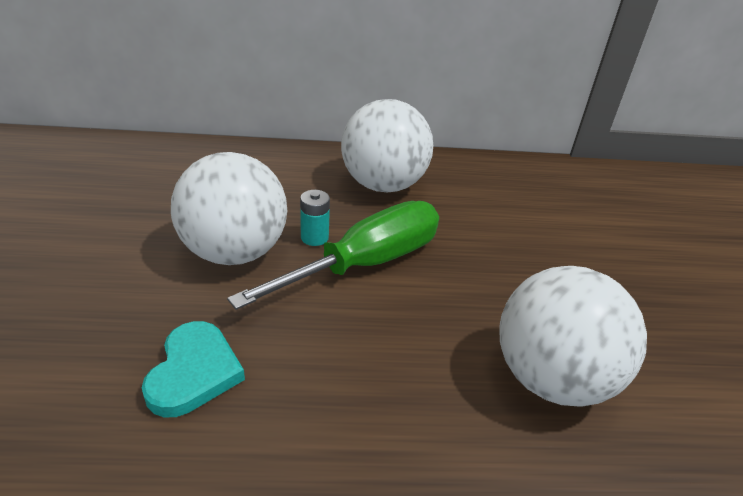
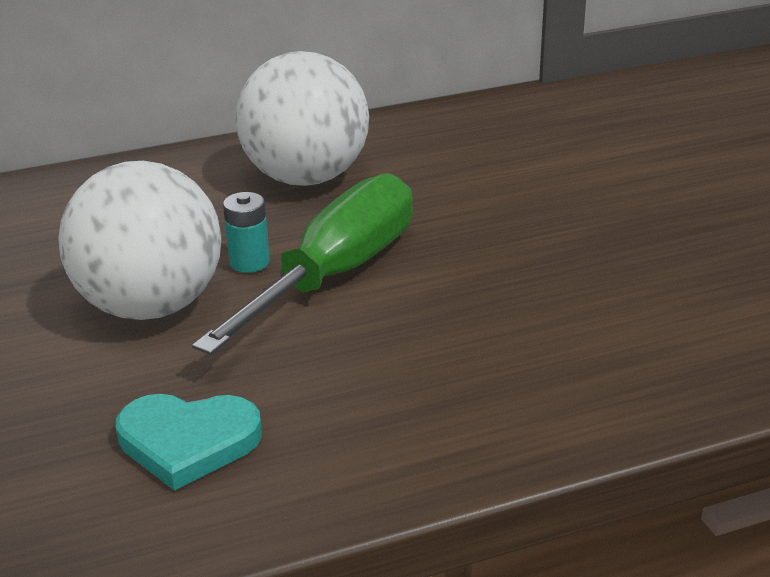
camera: 15 degrees left, 5 degrees down
turquoise heart [142,321,245,418] -> turquoise heart turned 105 degrees clockwise [116,394,262,491]
white ball [500,266,647,406] -> none

